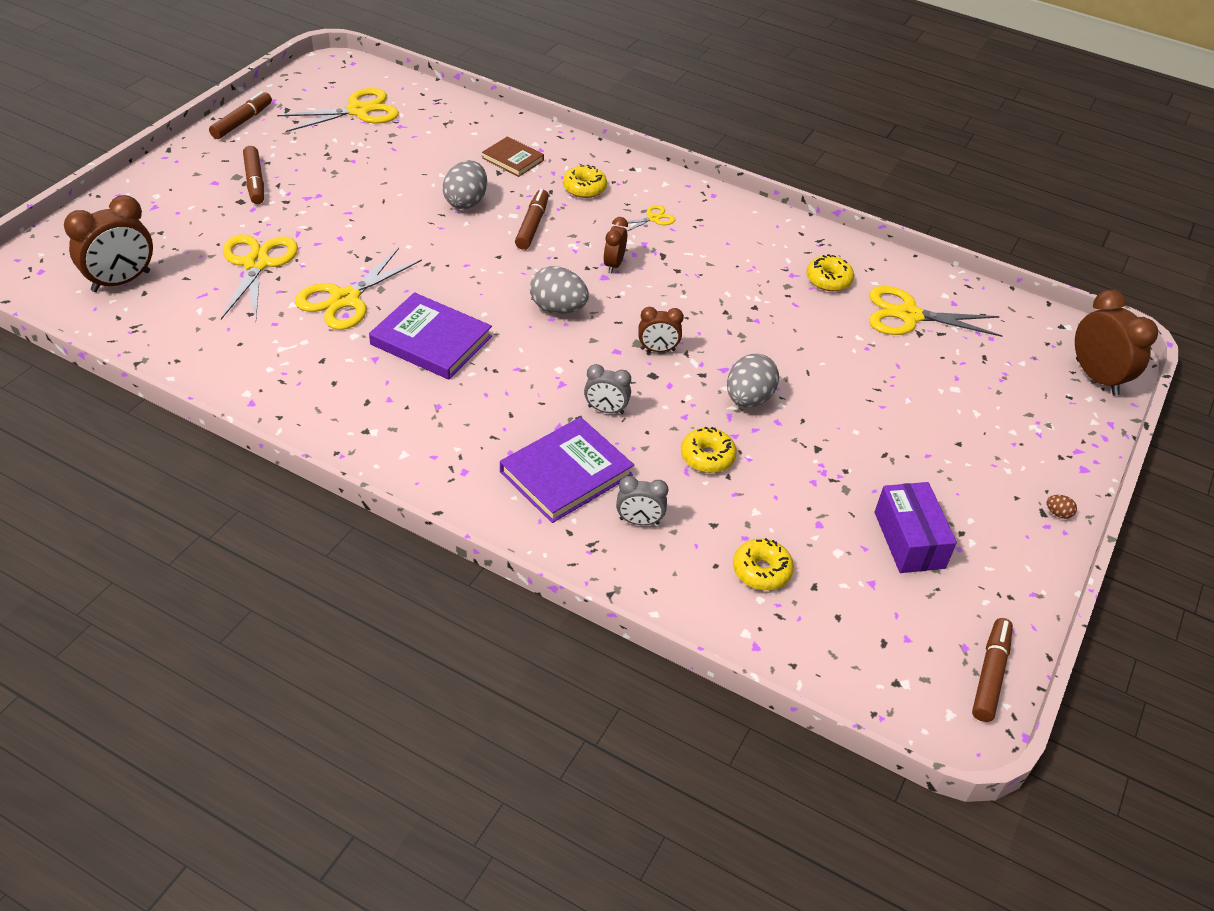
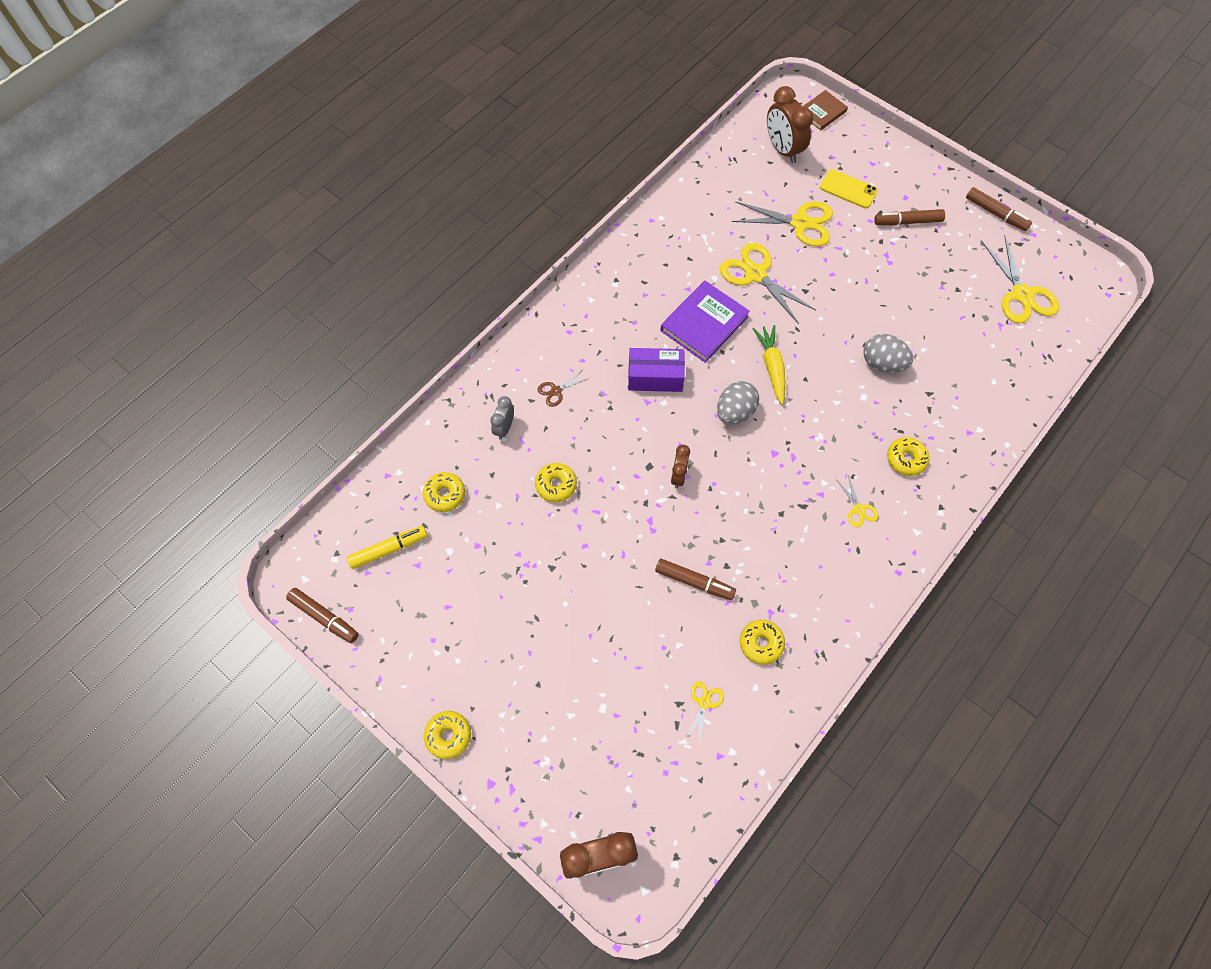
camera: 105 degrees right, 20 degrees up
brown book [482,136,544,177] -> brown book moved to [802,90,848,131]
purple book [500,417,634,523] -> brown scissors [538,370,589,407]
brown marker [515,189,549,250] -> brown marker moved to [655,559,736,600]
grey clock [584,364,631,414] -> none
brown clock [603,217,628,274] -> none
grey egg [727,354,779,407] -> none
yellow scissors [869,286,1003,337] -> yellow scissors [685,682,724,745], size x0.48
purple box [875,482,957,573] -> purple box moved to [628,348,685,392]
brown egg [1047,495,1077,519] -> yellow donut [424,711,471,759]
none -> yellow marker [347,526,428,569]
none -> yellow carrot [753,325,785,404]
none -> yellow phone [820,169,878,208]

